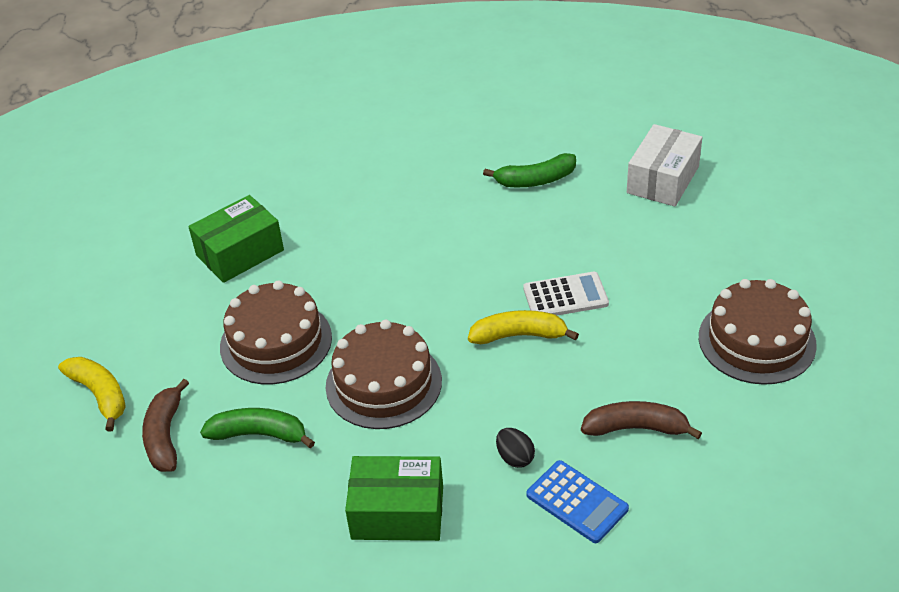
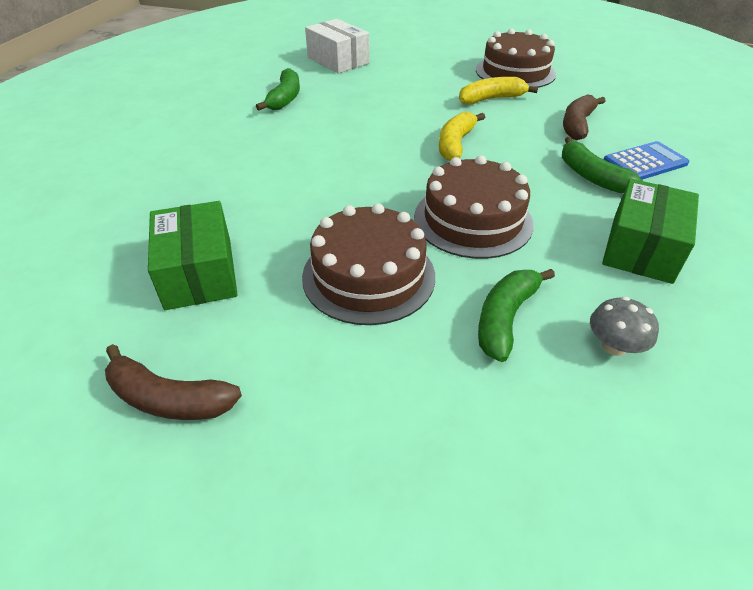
camera: 70 degrees left, 0 degrees up
yellow banana [58,357,126,432] -> yellow banana moved to [459,77,538,104]
brown banana [142,379,189,472] -> brown banana moved to [105,344,242,420]
black egg [496,428,535,468] -> green banana [562,137,643,193]
white calculator [523,272,609,315] -> none
none -> grey mushroom [590,297,659,356]

